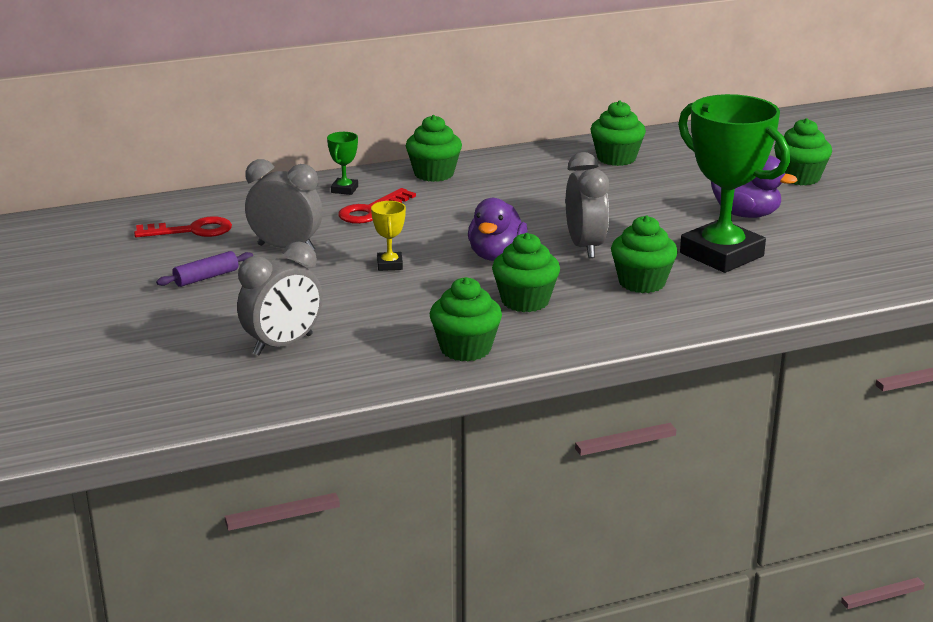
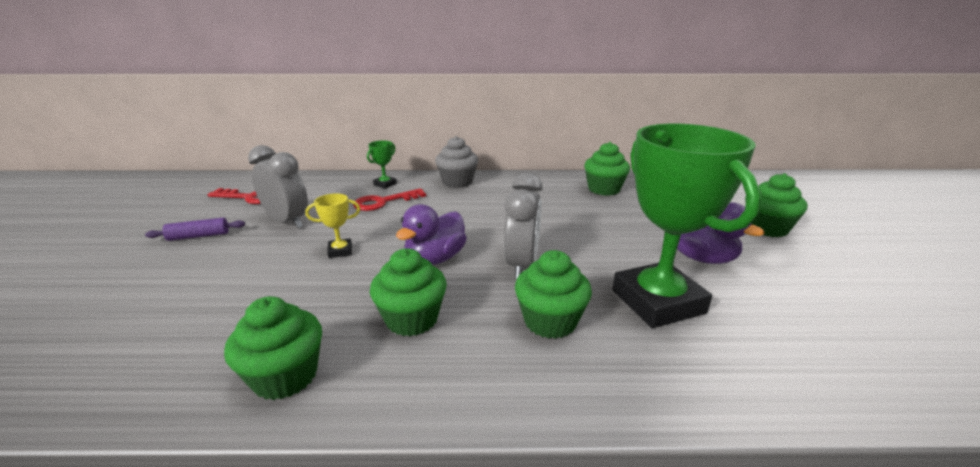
camera: 20 degrees right, 0 degrees up
grey clock [237,242,323,355] -> none
yellow trophy [371,201,406,271] -> yellow trophy turned 60 degrees clockwise [305,193,360,258]
green cupcake [406,115,462,182] -> grey cupcake [435,136,478,188]

